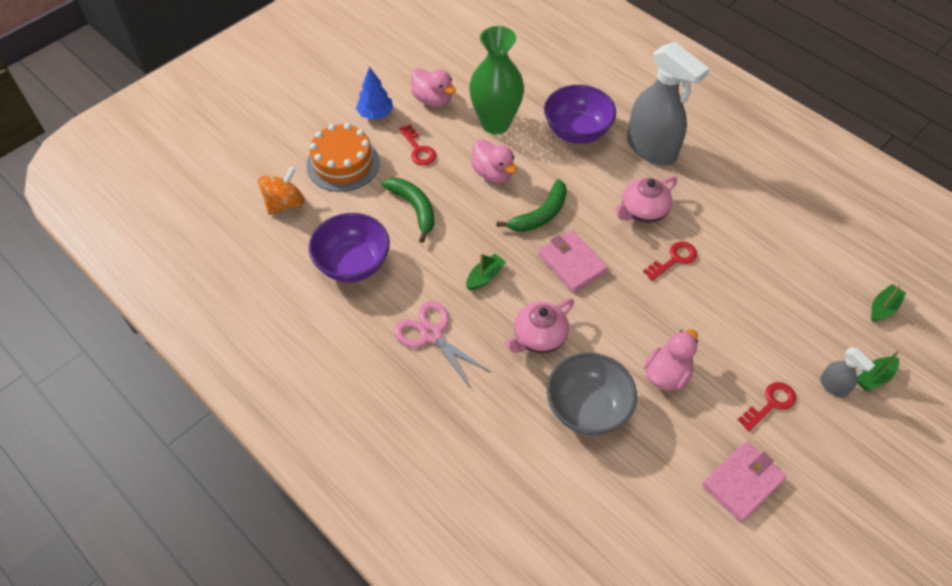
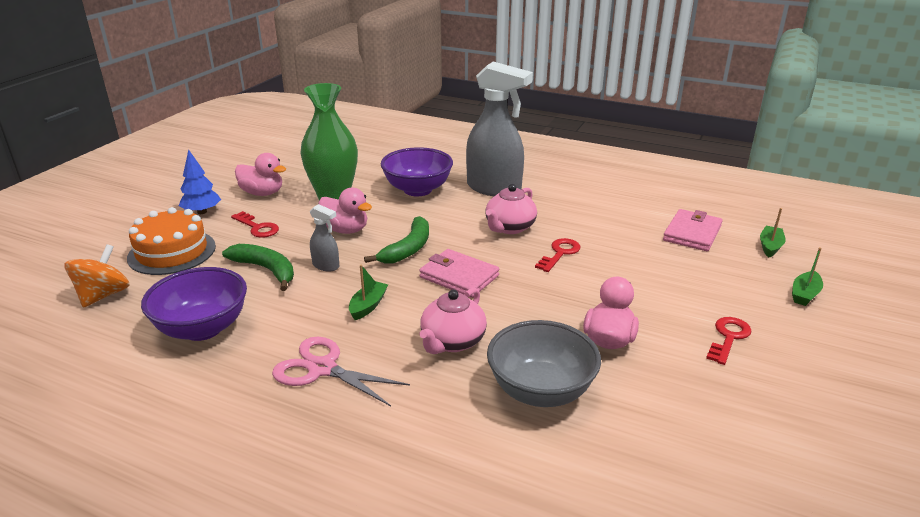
camera: 20 degrees left, 25 degrees down
pink wallet [702,441,787,522] -> pink wallet moved to [663,209,723,251]
grey spray bottle [820,347,875,398] -> grey spray bottle moved to [310,204,339,272]

